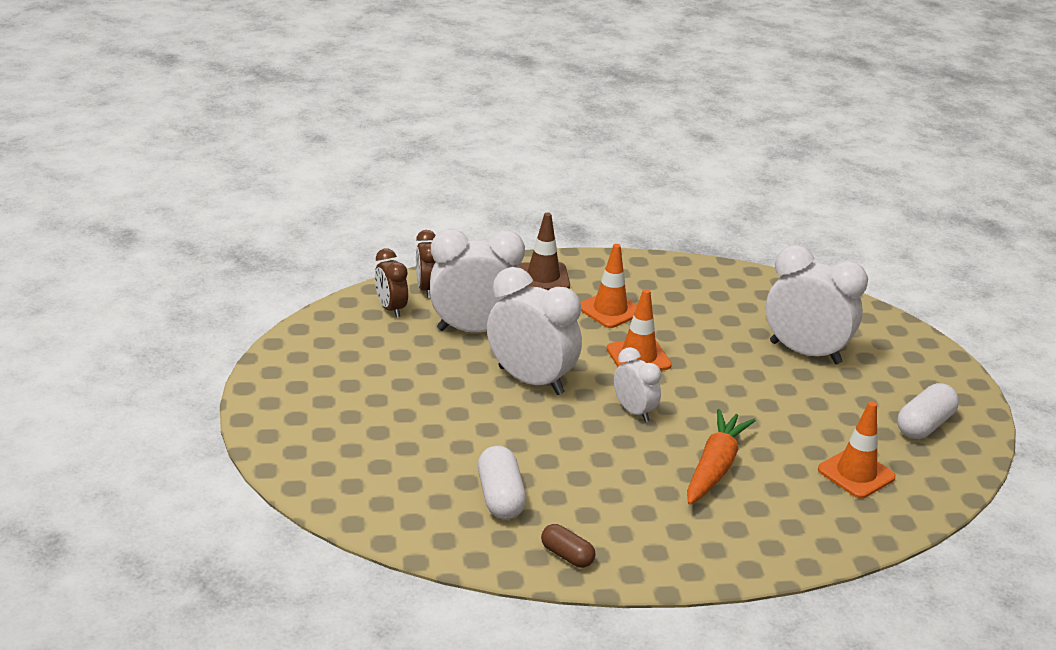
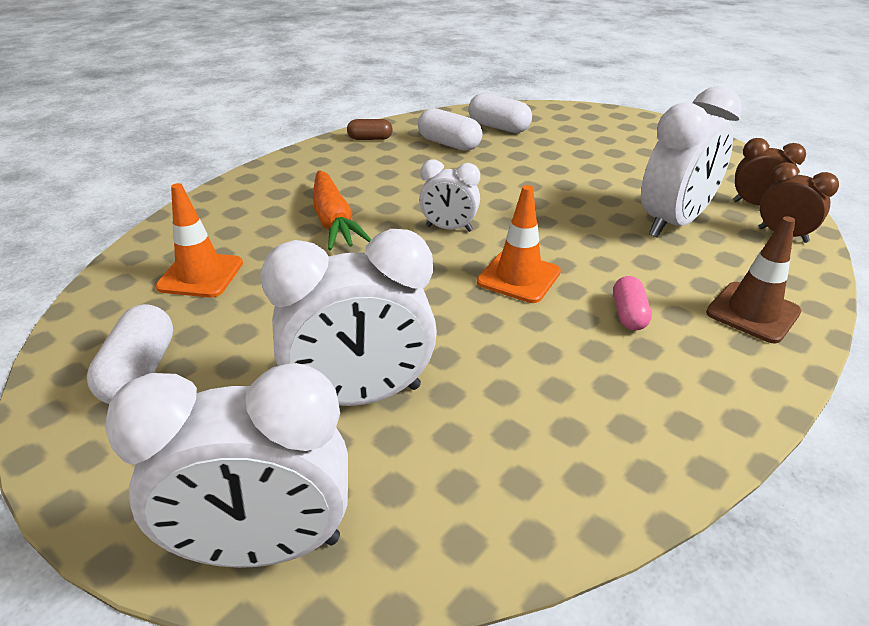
camera: 140 degrees right, 5 degrees up
white clock [487,267,582,395] -> white clock moved to [105,363,348,568]
orange traffic cone [580,244,637,328] -> pink capsule [613,276,652,331]
none -> white capsule [468,93,532,133]

